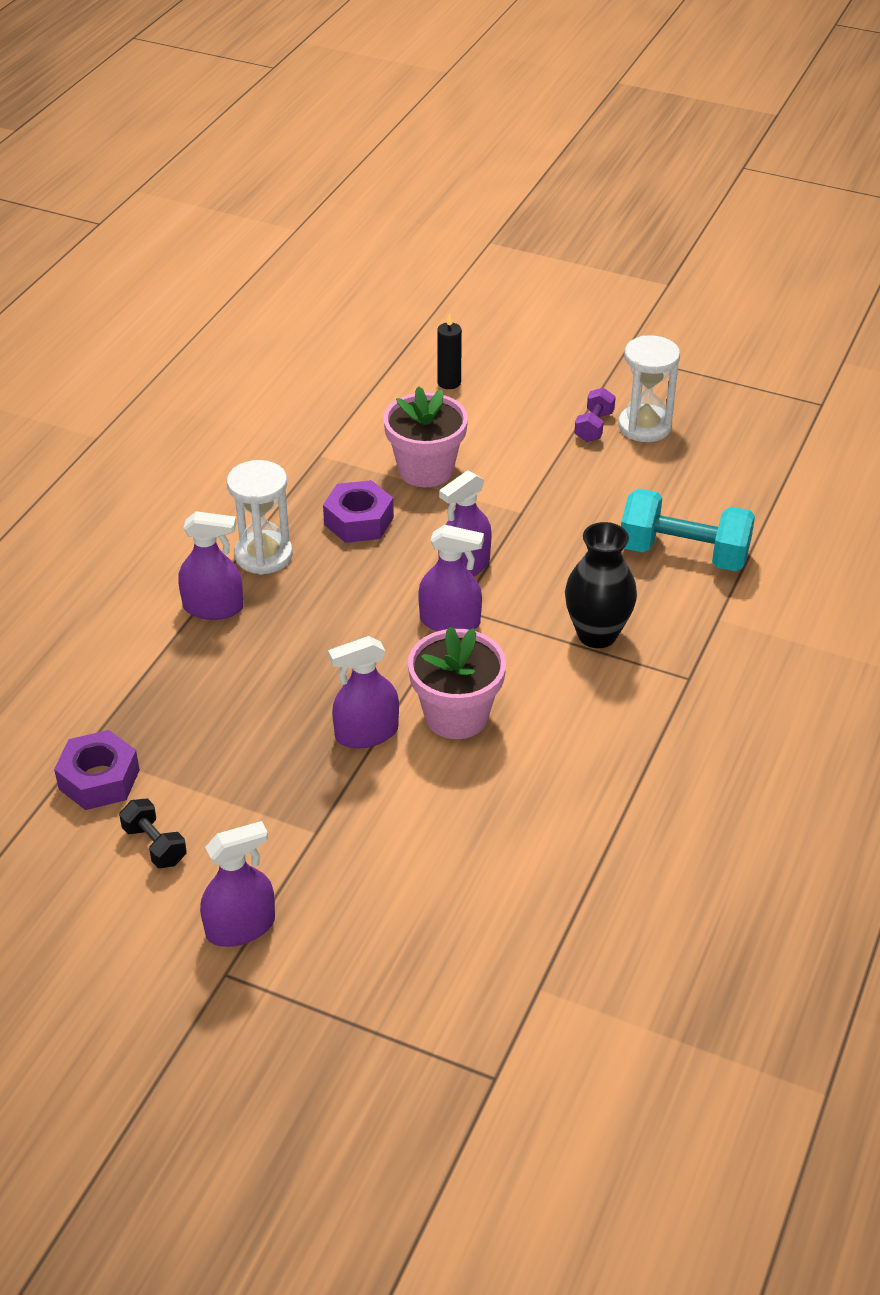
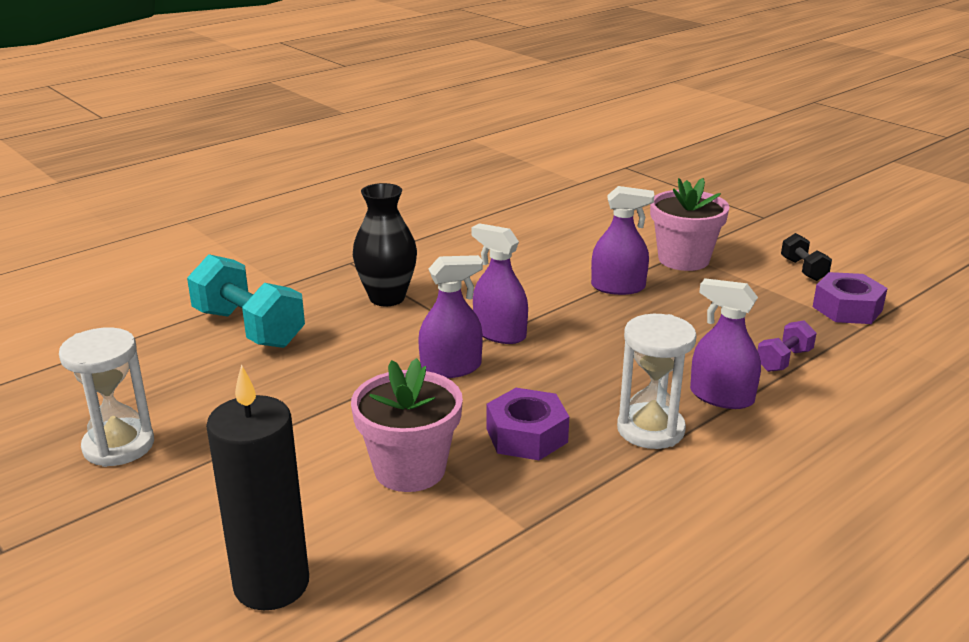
camera: 155 degrees left, 15 degrees down
purple spray bottle [200,821,275,947] -> none
pink flower pot [408,627,506,739] -> pink flower pot moved to [650,178,729,271]
black candle [437,314,462,389] -> black candle [206,365,309,610], size x1.98
purple dumbbell [575,388,616,442] -> purple dumbbell moved to [757,320,817,372]

